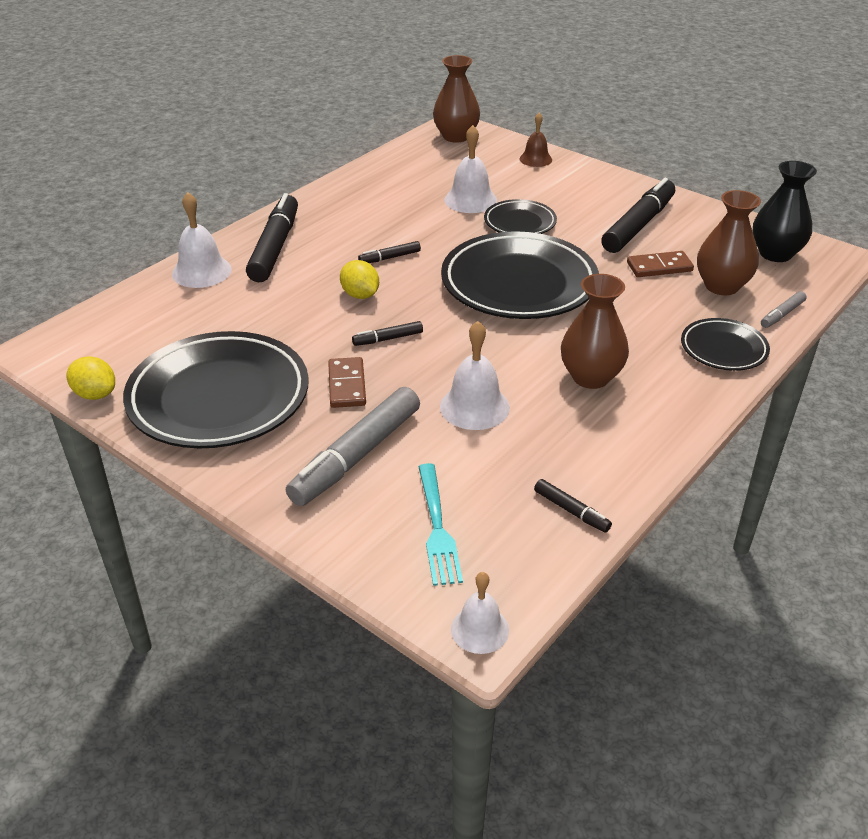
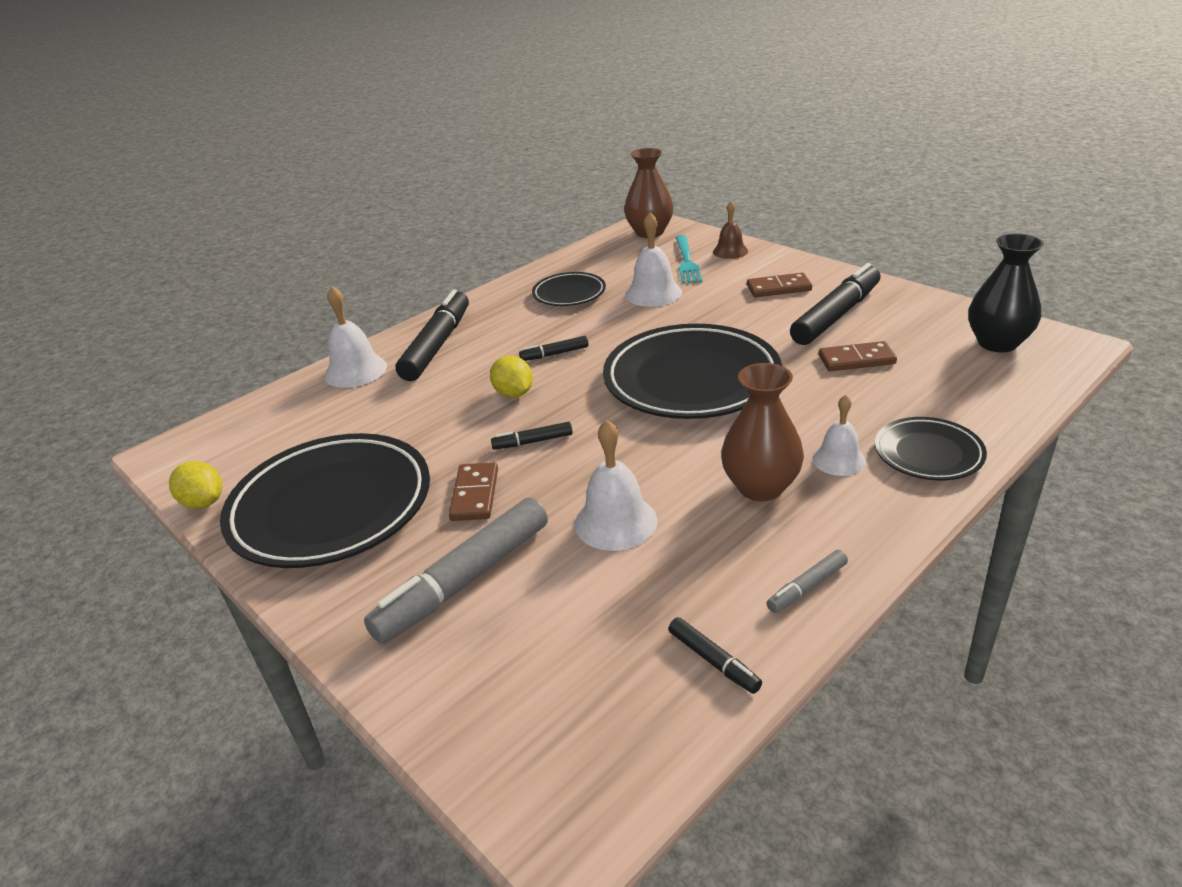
camera: 10 degrees right, 5 degrees down
turquoise fork [418,463,463,586] -> turquoise fork moved to [675,235,702,284]
white bell [451,572,509,654] -> white bell moved to [812,395,866,476]
black plate [484,199,557,234] -> black plate moved to [532,272,606,306]
brown vase [697,190,761,295] -> none
grey marker [761,291,806,328] -> grey marker moved to [767,550,848,613]
none -> brown domino [747,273,812,297]

